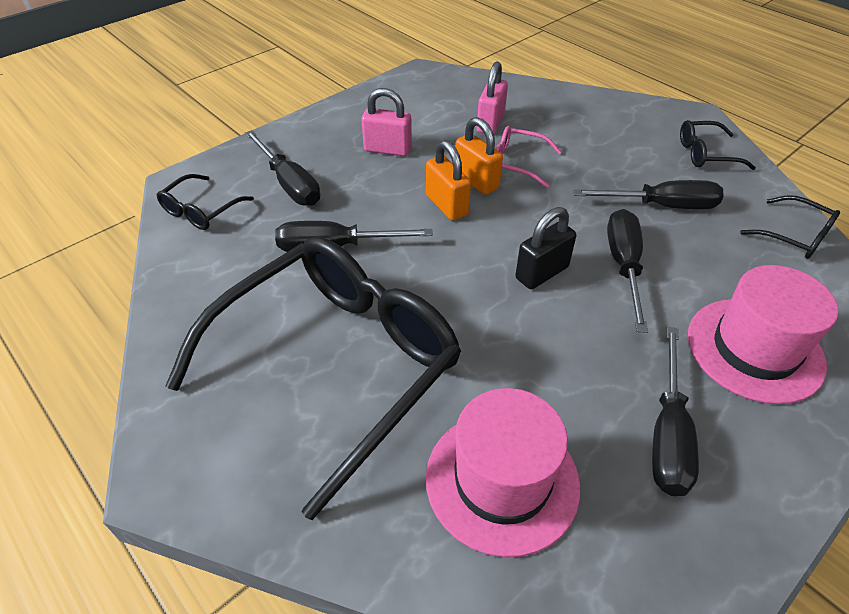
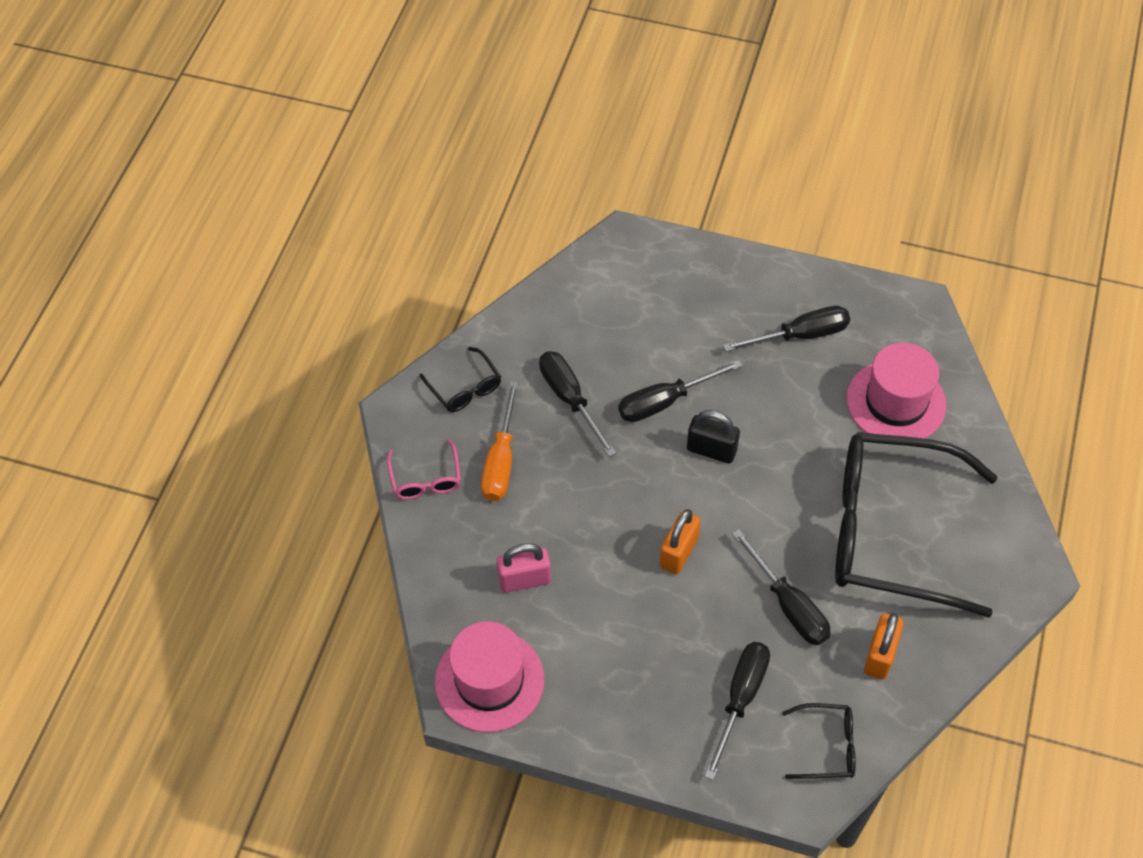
camera: 120 degrees left, 10 degrees up
pink padlock [361,88,412,156] -> none
orange padlock [455,117,503,195] -> orange padlock moved to [864,613,904,680]
pink glasses [496,126,561,188] -> pink glasses moved to [387,439,461,500]
pink hat [688,265,839,404] -> pink hat moved to [435,621,544,732]
black glasses [740,195,840,259] -> none
none -> orange screwdriver [481,381,519,501]

